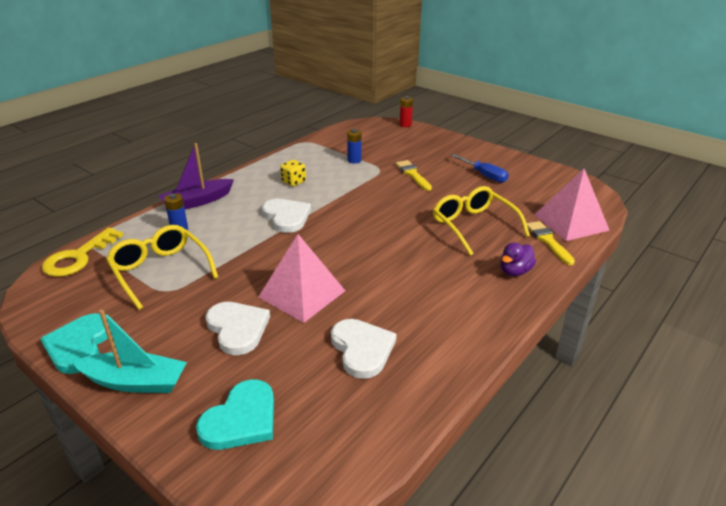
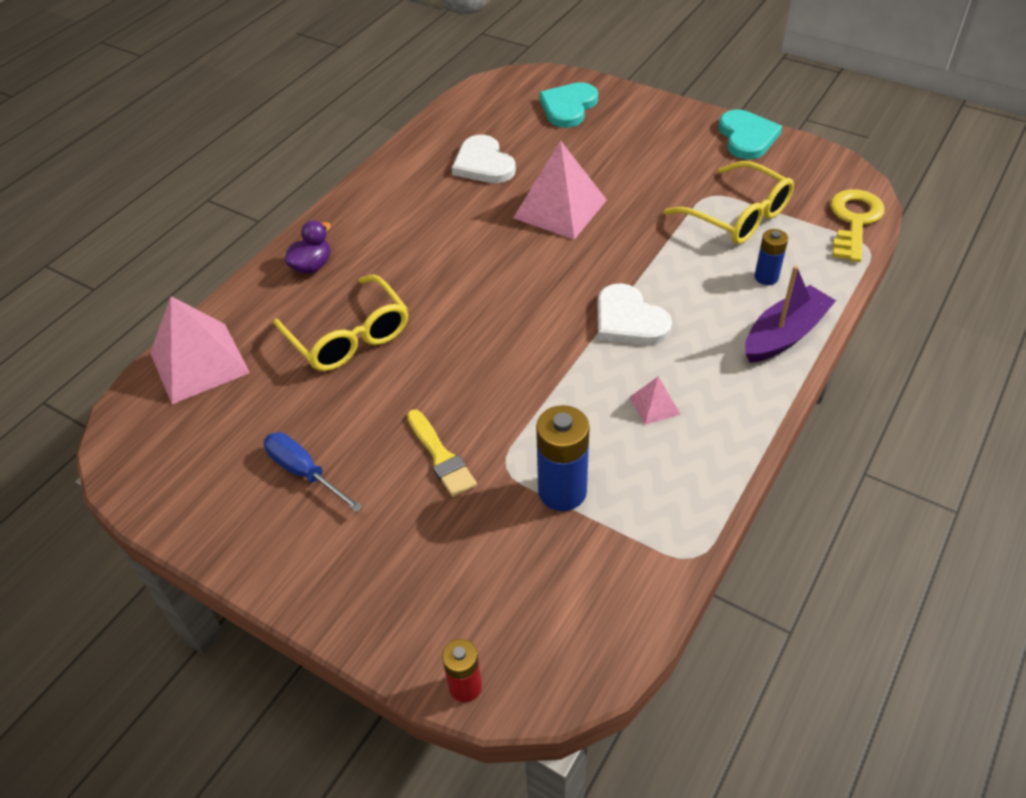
camera: 175 degrees right, 15 degrees up
turquoise boat [73,310,187,393] -> none
white heart [205,302,270,355] -> none
yellow dice [280,160,306,186] -> pink pyramid [630,376,680,425]
blue battery [347,129,362,164] -> blue battery [536,405,590,511], size x1.69
yellow brush [527,221,575,265] -> none

